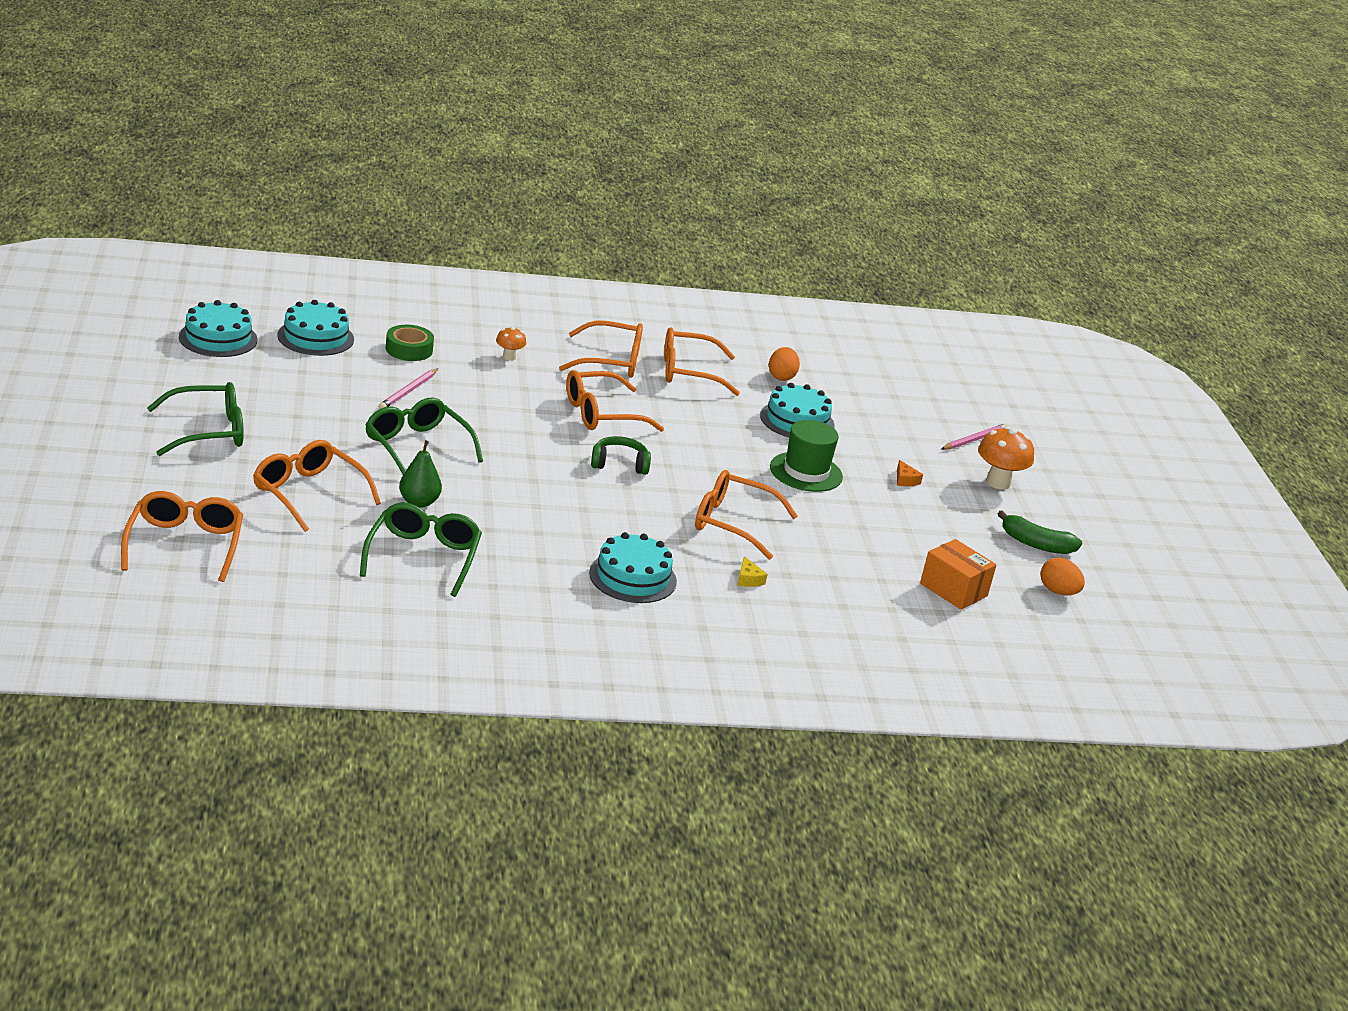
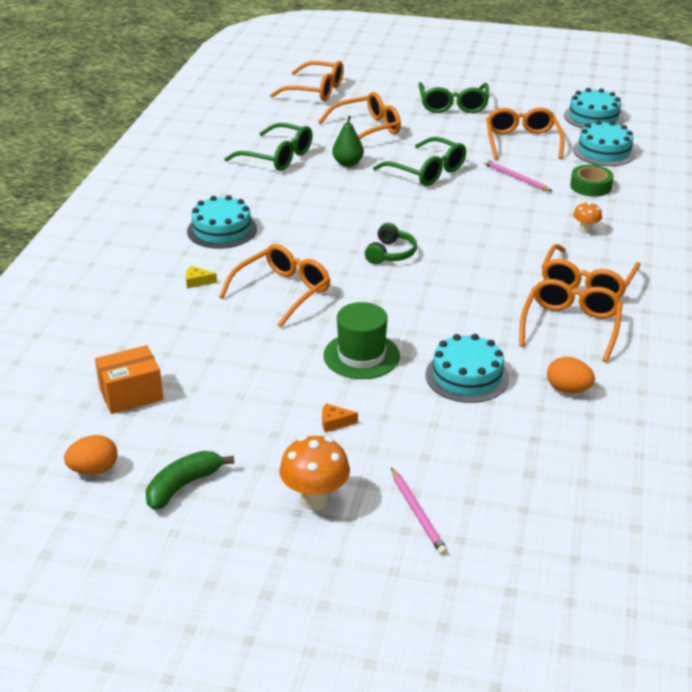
camera: 115 degrees right, 5 degrees up
green glasses [365,397,483,475] -> green glasses turned 60 degrees clockwise [373,137,466,186]
orange glasses [566,370,664,432] -> orange glasses moved to [486,107,564,160]

